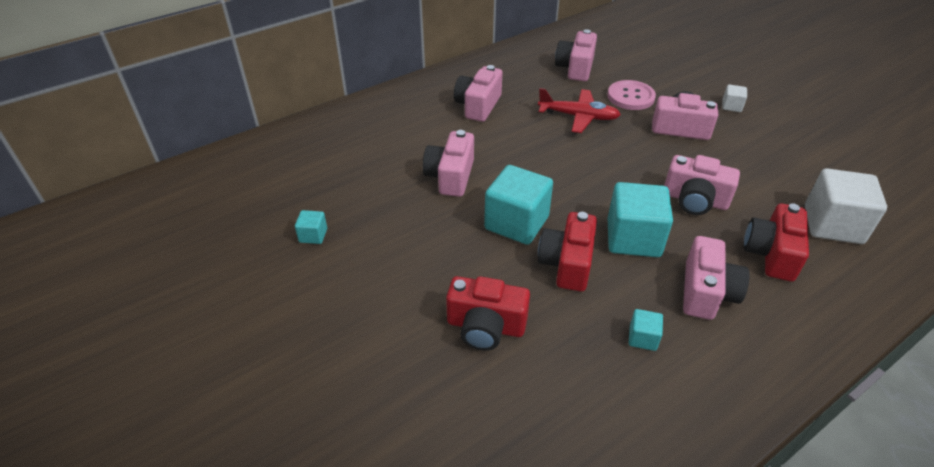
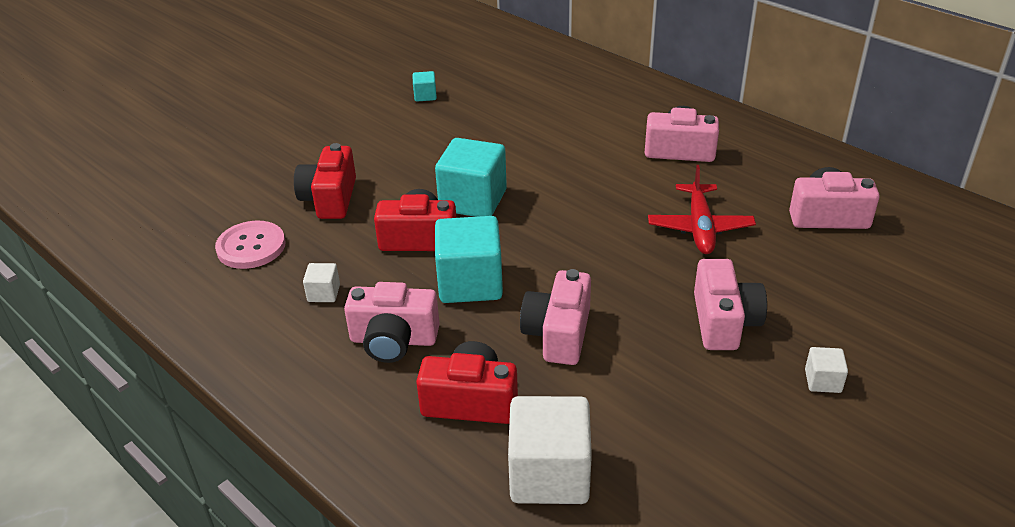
camera: 80 degrees right, 5 degrees down
pink camera [423,130,474,197] -> none
pink button [607,80,656,110] -> pink button moved to [215,221,285,269]
turquoise cube [629,309,663,351] -> white cube [303,263,340,302]

